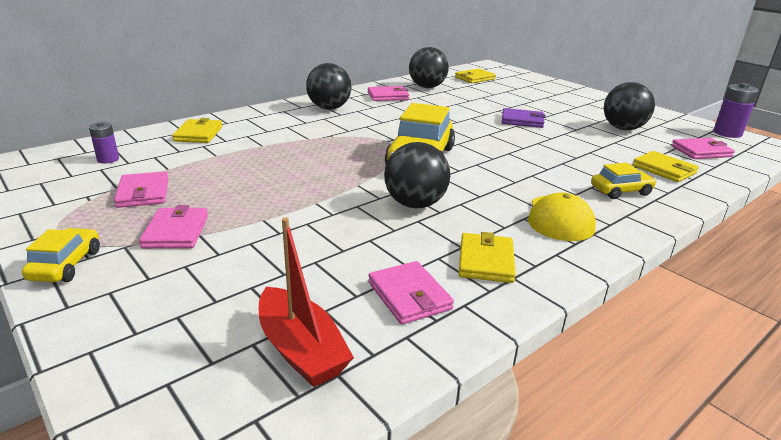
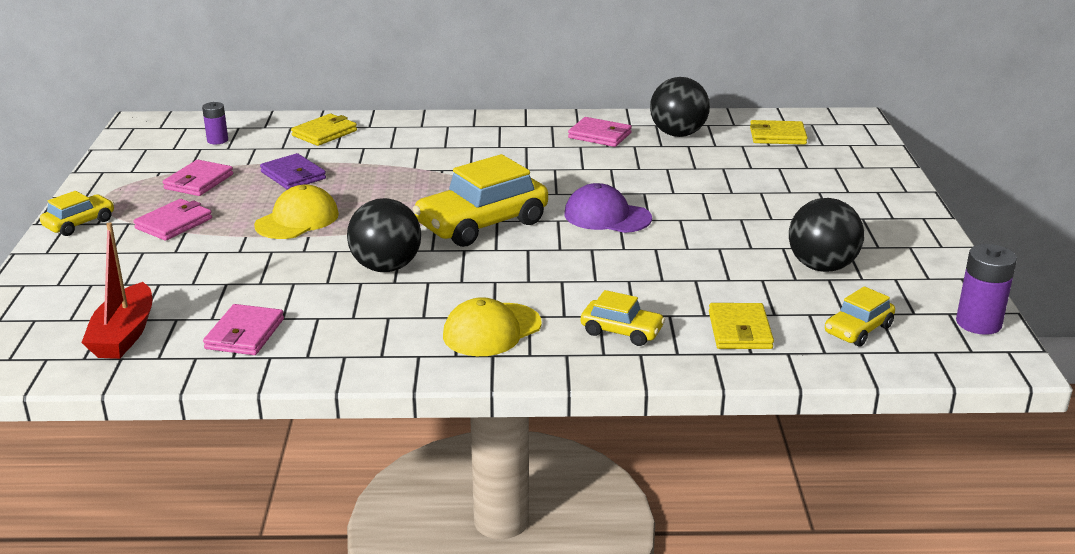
camera: 40 degrees right, 0 degrees up
black ball [306,63,352,110] -> none
yellow wallet [459,232,516,283] -> none
purple wallet [502,108,546,128] -> purple wallet moved to [260,153,326,190]
pink wallet [671,138,735,159] -> yellow car [825,286,895,347]
none -> yellow cap [254,185,339,239]
none -> purple cap [564,183,652,233]

